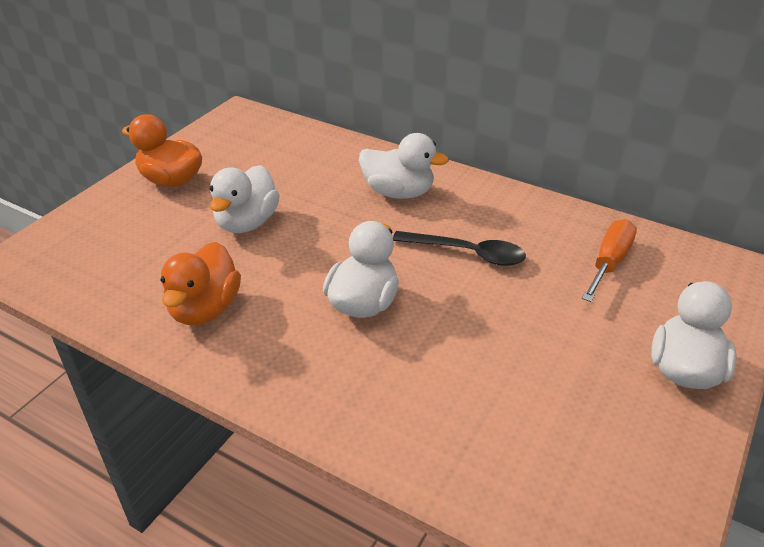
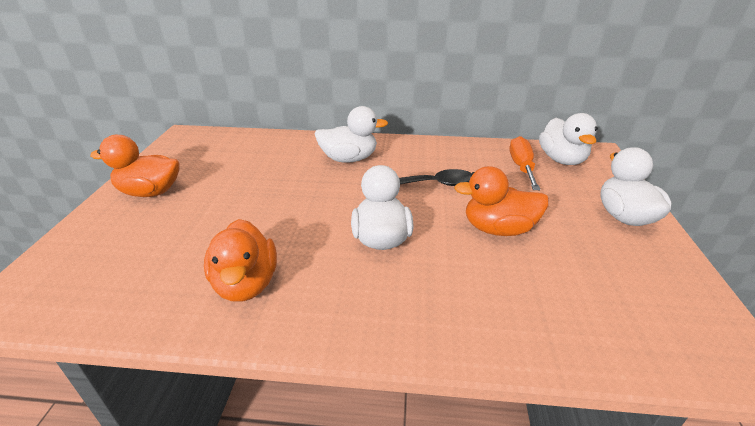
camera: 25 degrees left, 5 degrees down
white duck [210,165,280,233] -> white duck moved to [539,113,598,165]
none -> orange duck [454,166,549,236]

